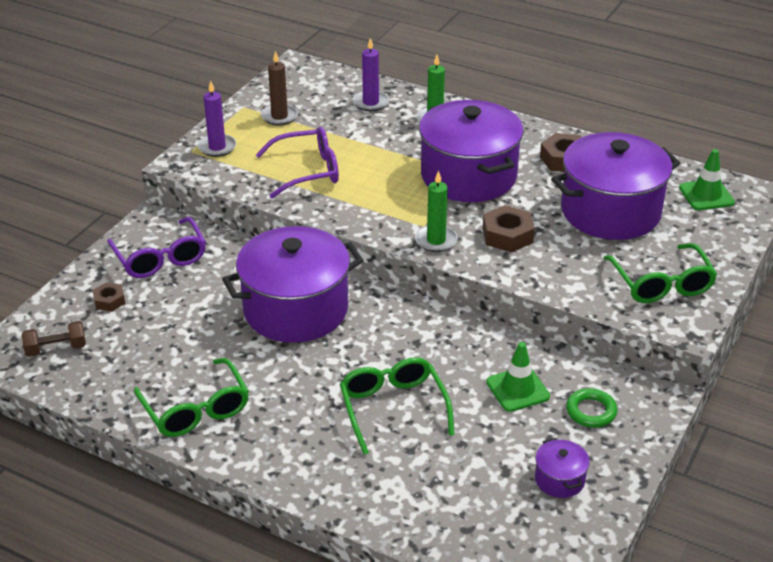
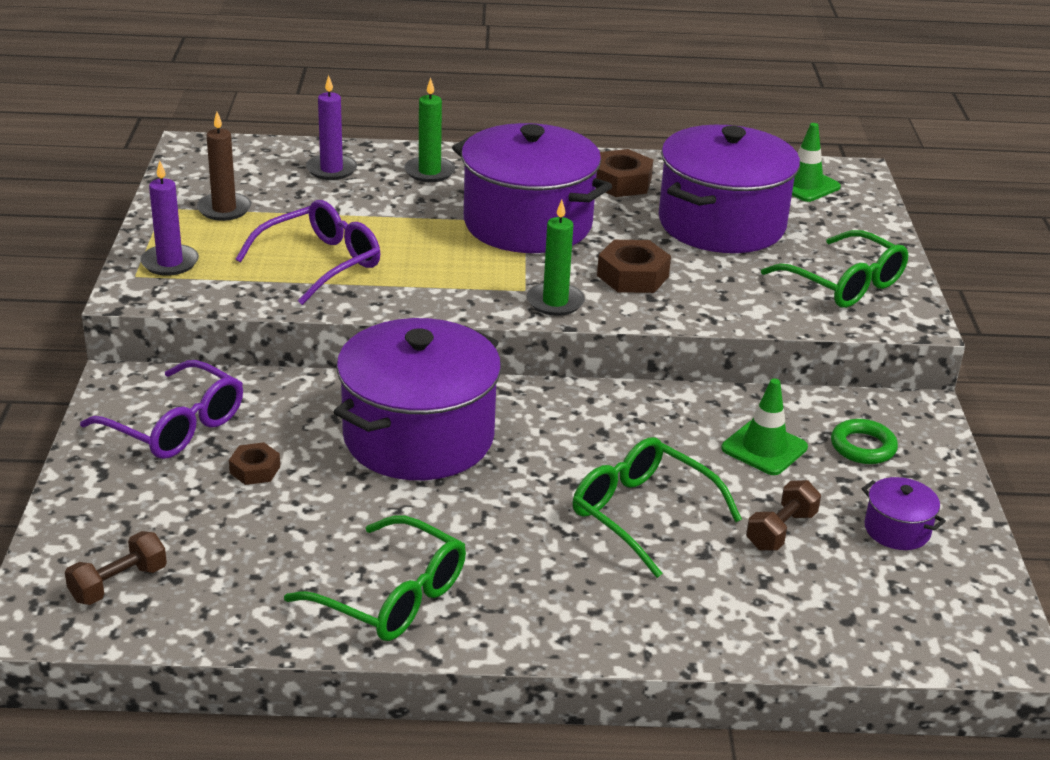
camera: 30 degrees left, 5 degrees down
brown nut [92,282,125,312] -> brown nut moved to [229,442,280,485]
none -> brown dumbbell [746,480,821,550]

